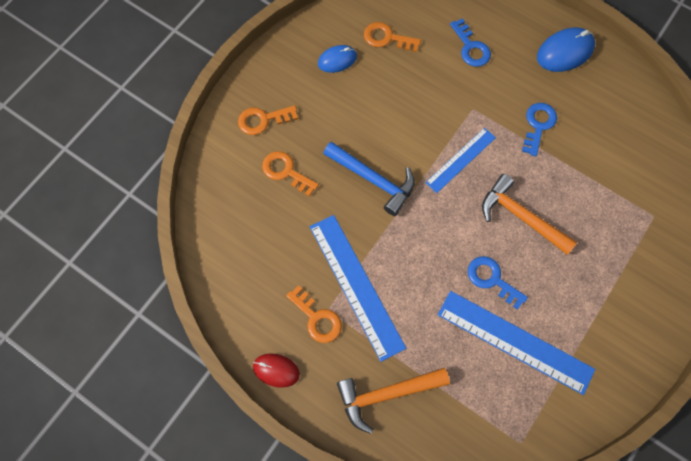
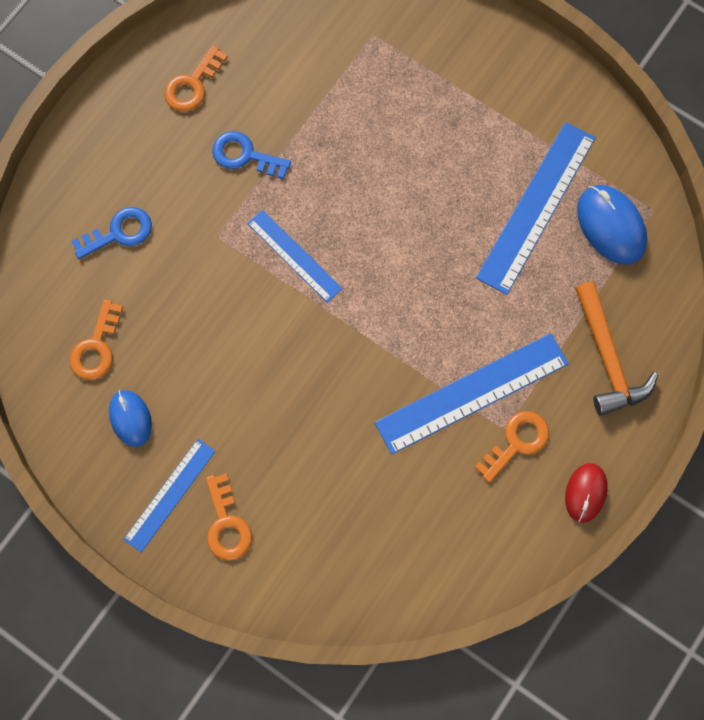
camera: 90 degrees left, 5 degrees up
orange key [262,151,319,196] -> orange key moved to [164,45,228,111]
blue hammer [323,142,415,216] -> none
blue key [468,256,528,310] -> none
orange hammer [482,174,577,255] -> none
blue mouse [537,27,595,72] -> blue mouse moved to [577,185,647,265]
none -> blue ruler [123,439,216,552]

